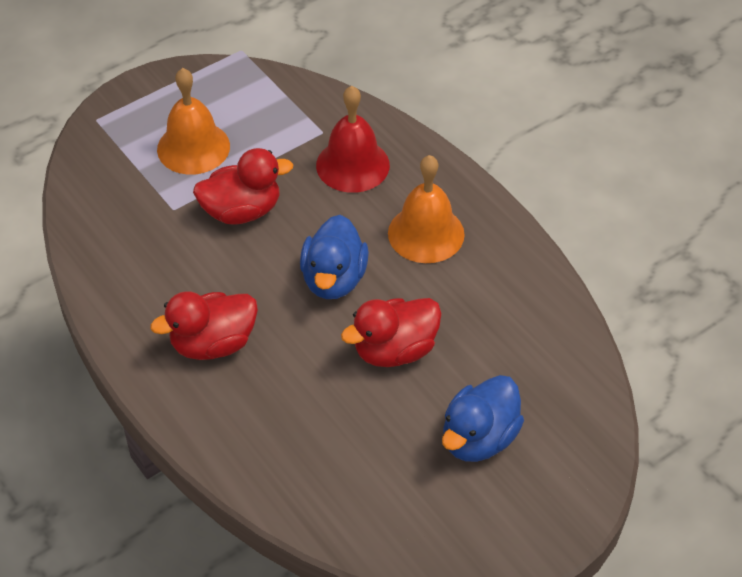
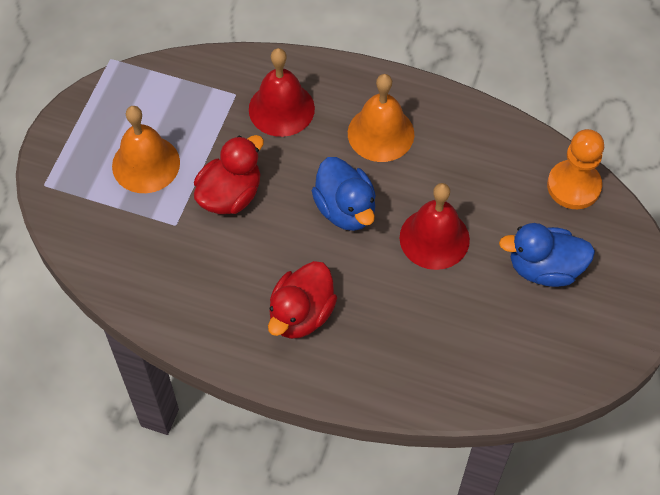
camera: 35 degrees left, 10 degrees up
red duck [341,298,441,367] -> red bell [399,183,470,270]
blue duck [442,375,524,462] -> blue duck turned 90 degrees clockwise [499,223,595,287]
none -> orange pawn [547,129,604,209]

